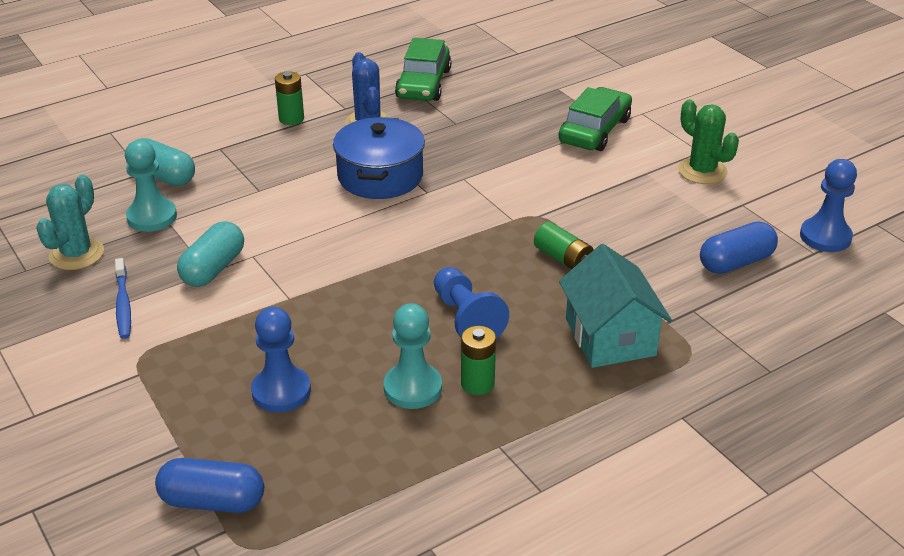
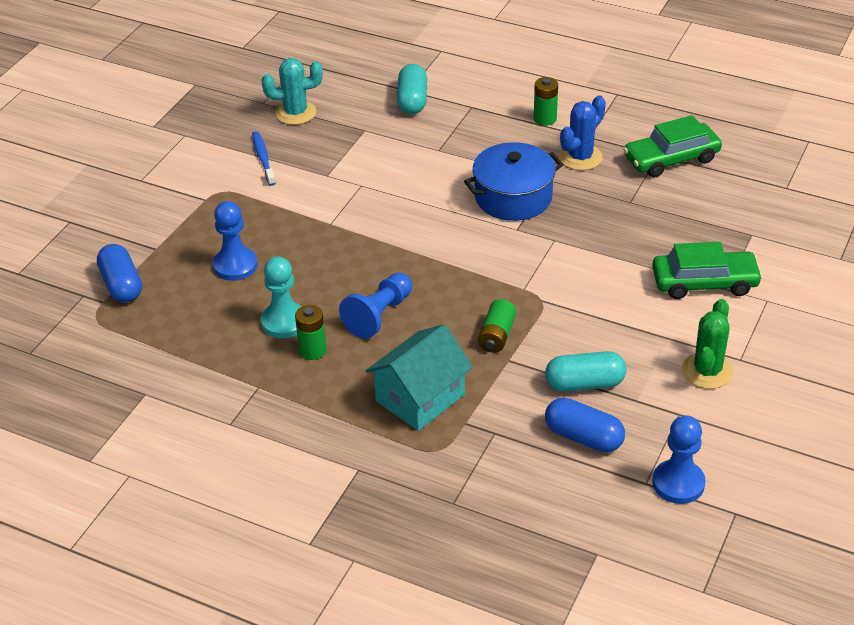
camera: 60 degrees right, 5 degrees up
blue toothbrush [115,258,131,339] -> blue toothbrush turned 120 degrees clockwise [252,131,276,186]
turquoise pawn [125,140,177,232] -> none
turquoise capsule [177,221,244,287] -> turquoise capsule moved to [545,351,627,392]

